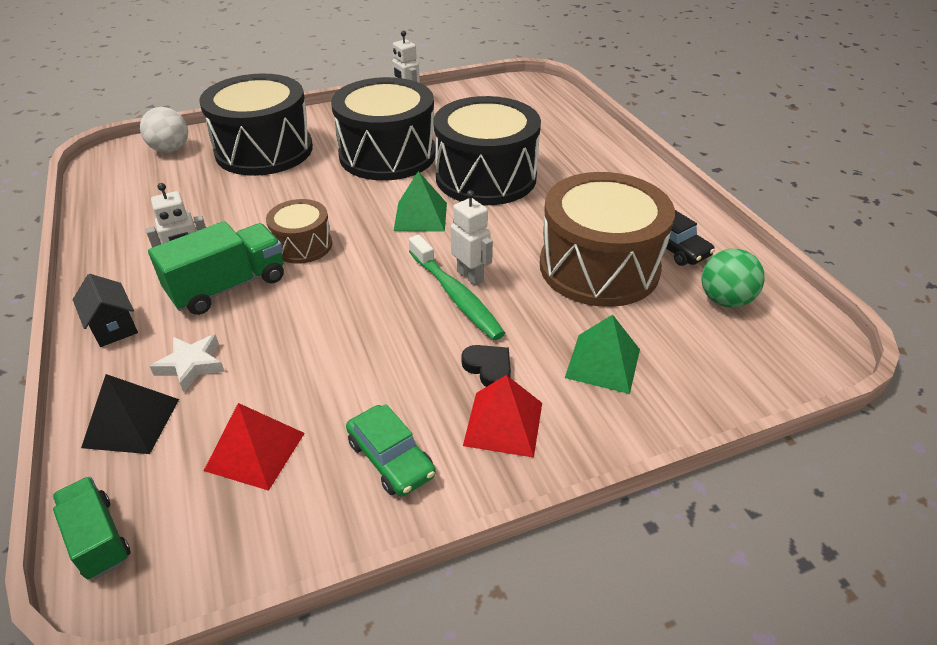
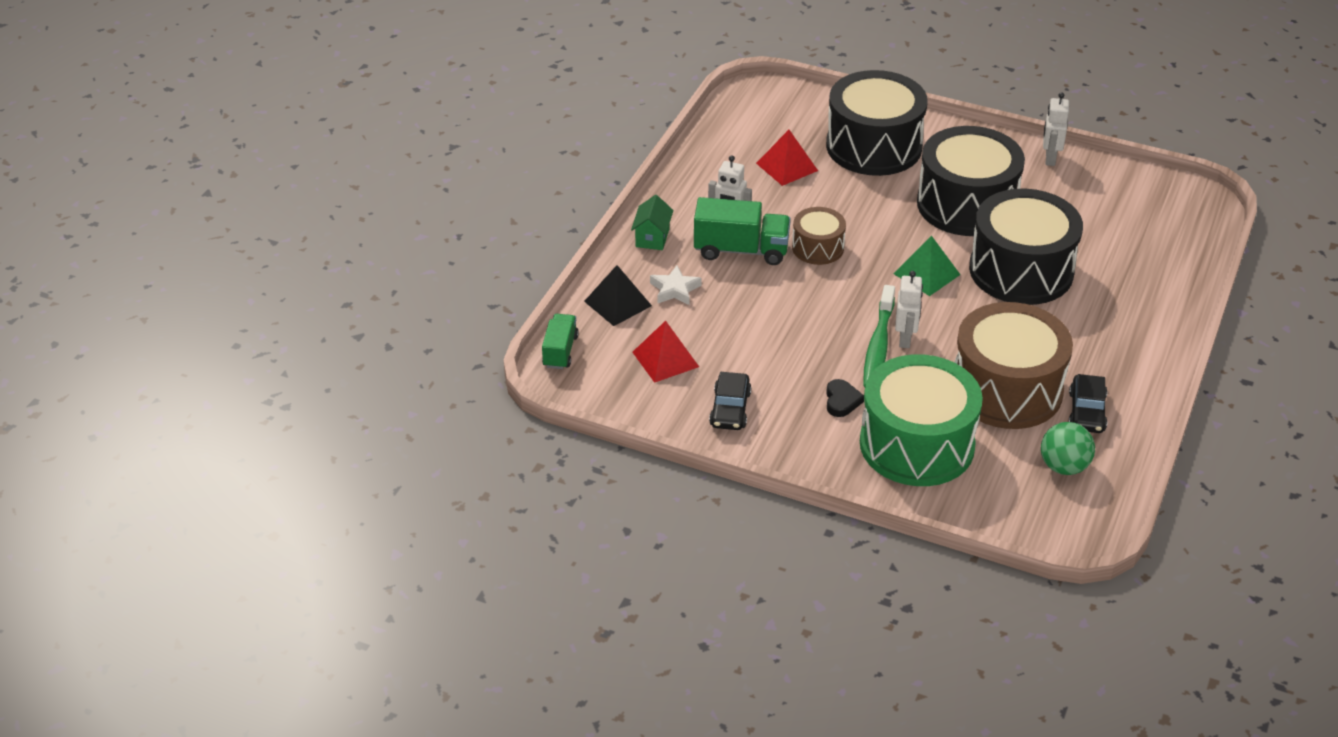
camera: 45 degrees right, 0 degrees up
black house [73,274,138,347] -> green house [631,195,673,250]
white ball [140,107,188,153] -> none
green car [346,404,436,497] -> black car [709,372,751,430]
red pyramid [463,375,542,458] -> red pyramid moved to [756,130,818,186]
green pyramid [565,314,640,394] -> green drum [860,354,983,486]

